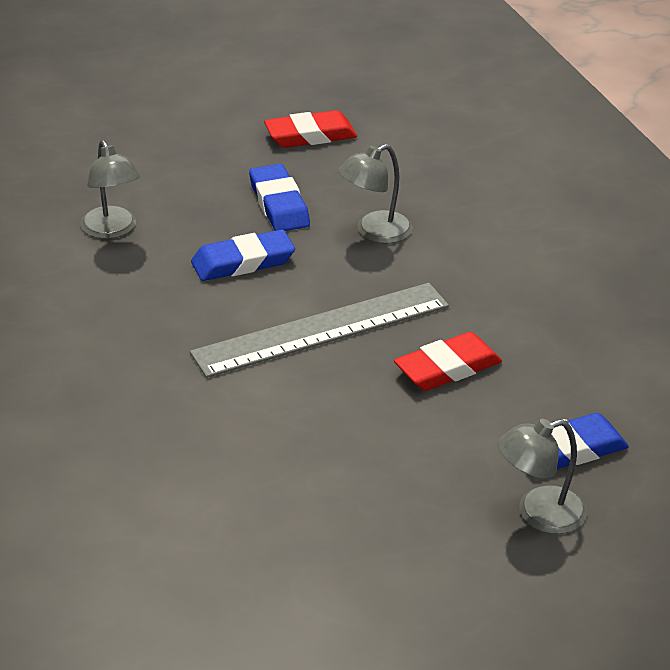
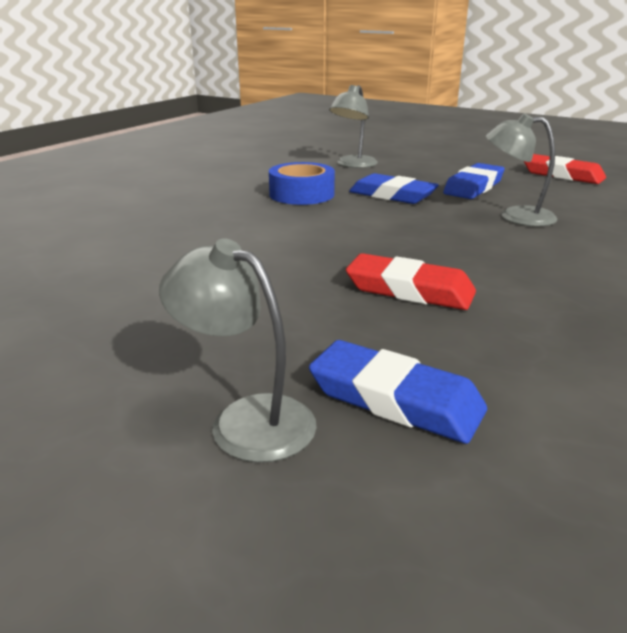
camera: 55 degrees right, 10 degrees down
grey ruler [190,283,449,378] -> none
none -> blue tape [269,162,335,205]

